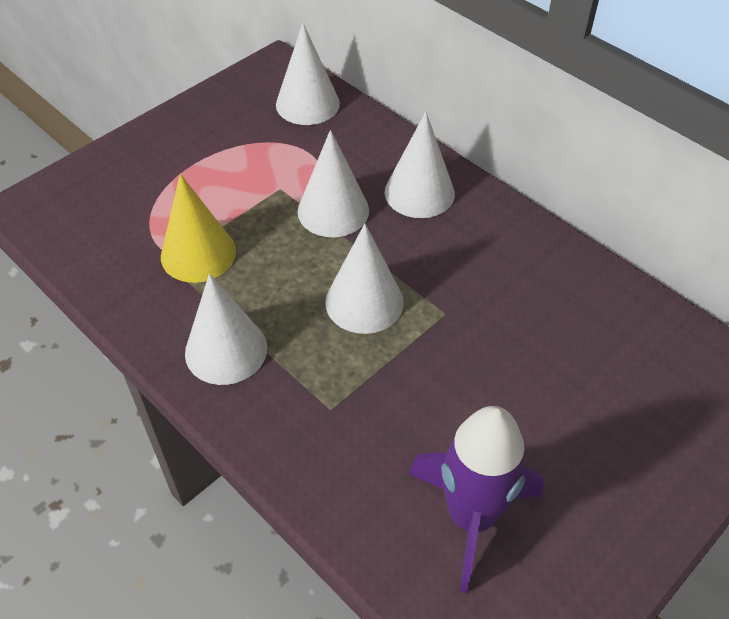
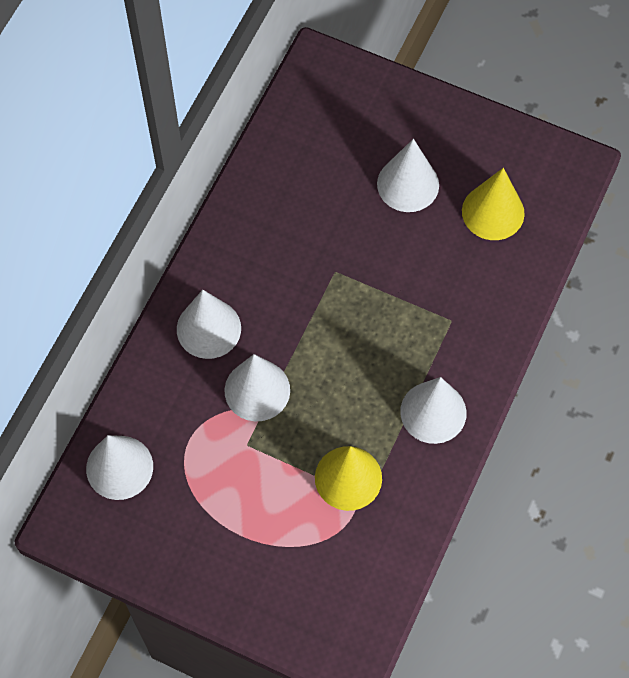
camera: 110 degrees left, 15 degrees up
white cone [325,224,404,334] -> white cone moved to [377,139,439,212]
purple rocket [409,406,544,593] -> yellow cone [462,168,525,240]

